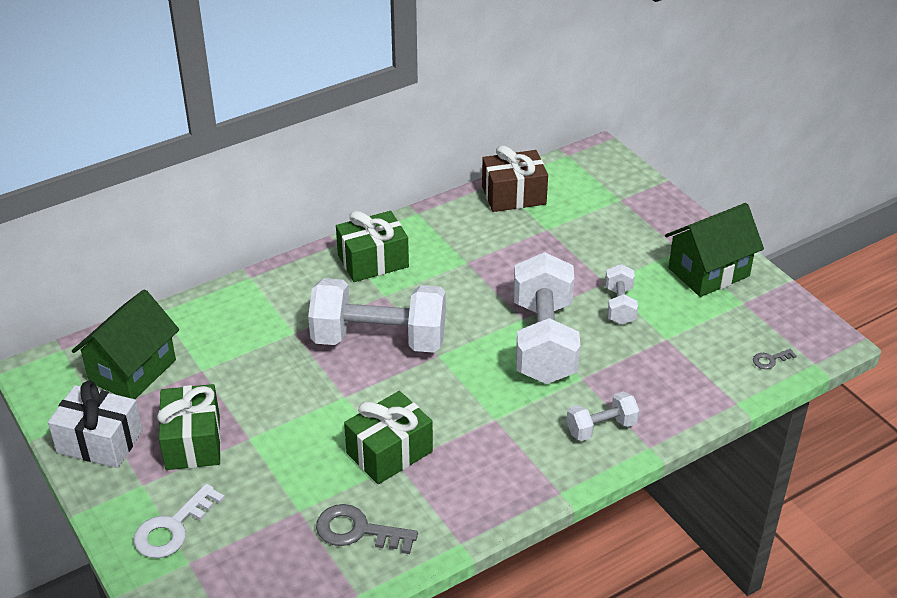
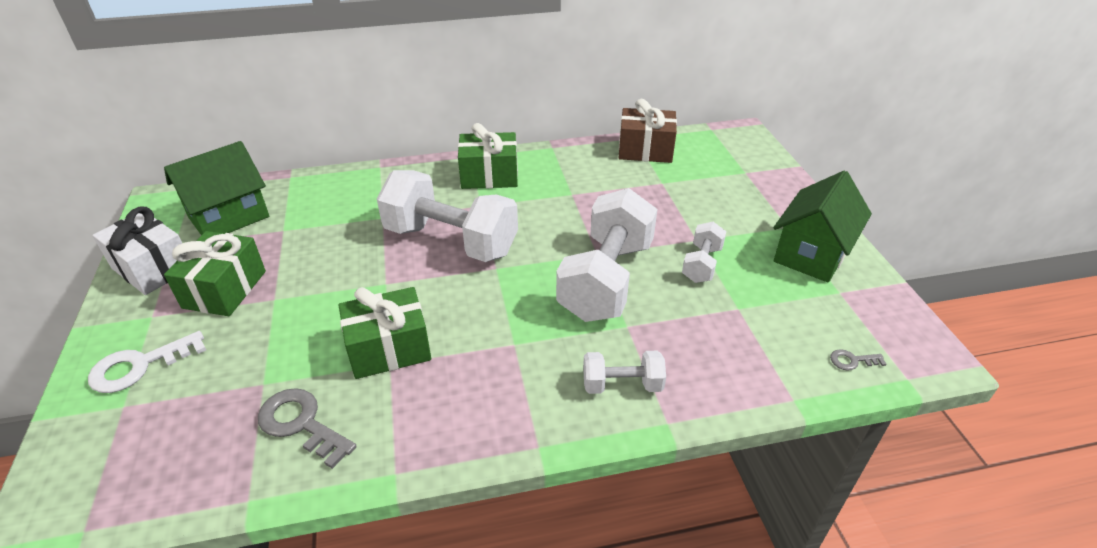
camera: 20 degrees right, 0 degrees up
green house [665,203,764,297] -> green house turned 45 degrees counterclockwise [773,171,872,283]

